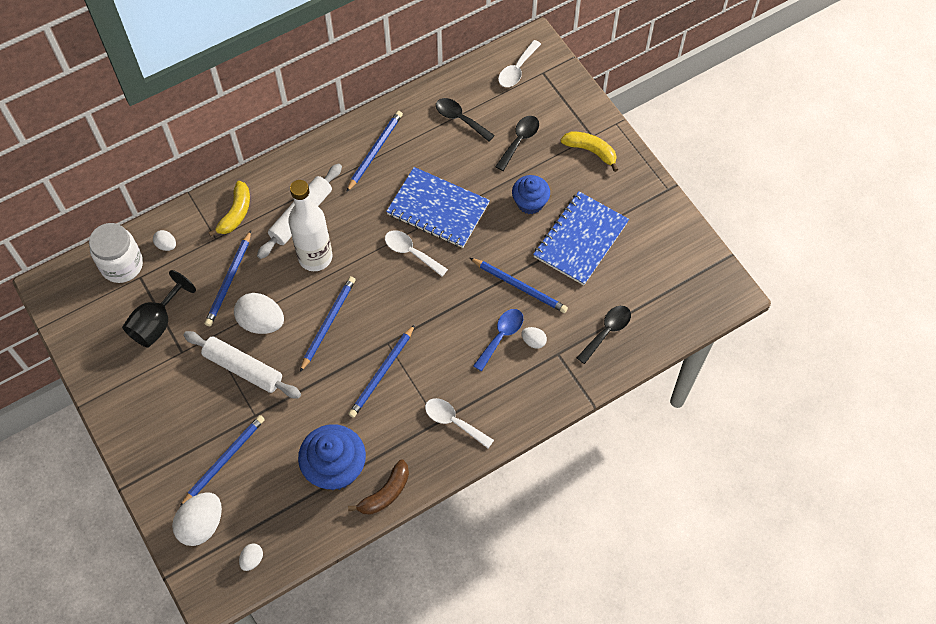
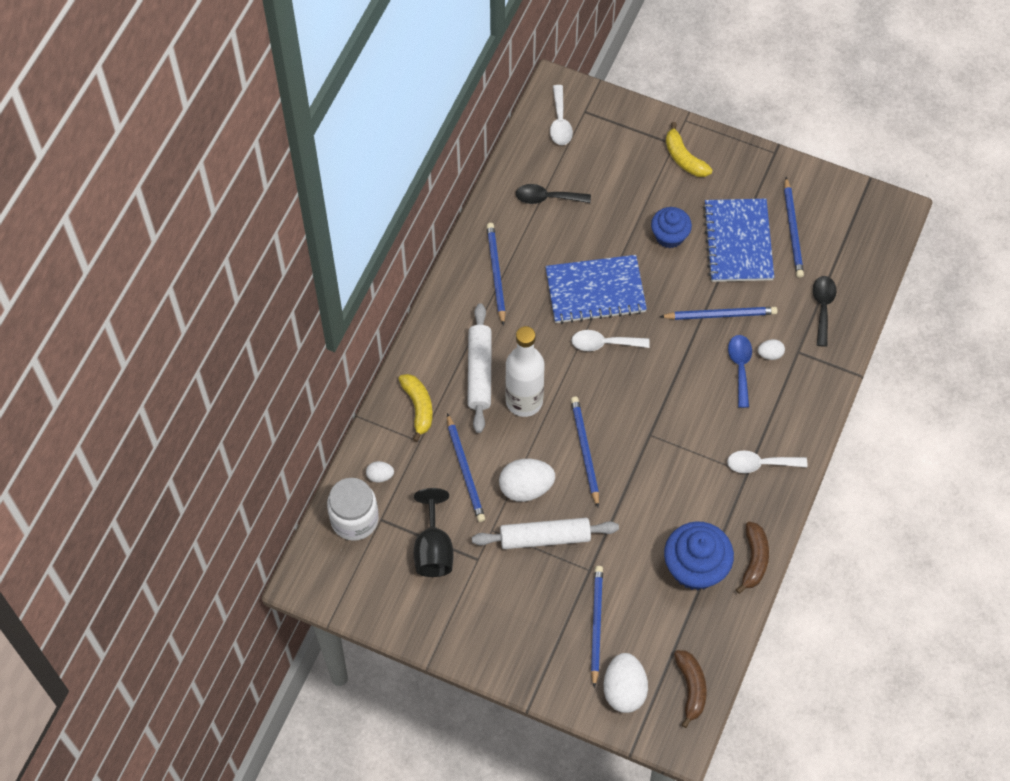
camera: 35 degrees left, 0 degrees up
white egg [239,544,263,571] -> brown banana [674,650,706,728]
blue pencil [348,324,415,418] -> blue pencil moved to [784,177,804,278]
black spoon [495,116,539,171] -> none
yellow banana [560,132,618,172] -> yellow banana turned 120 degrees counterclockwise [666,122,713,177]

